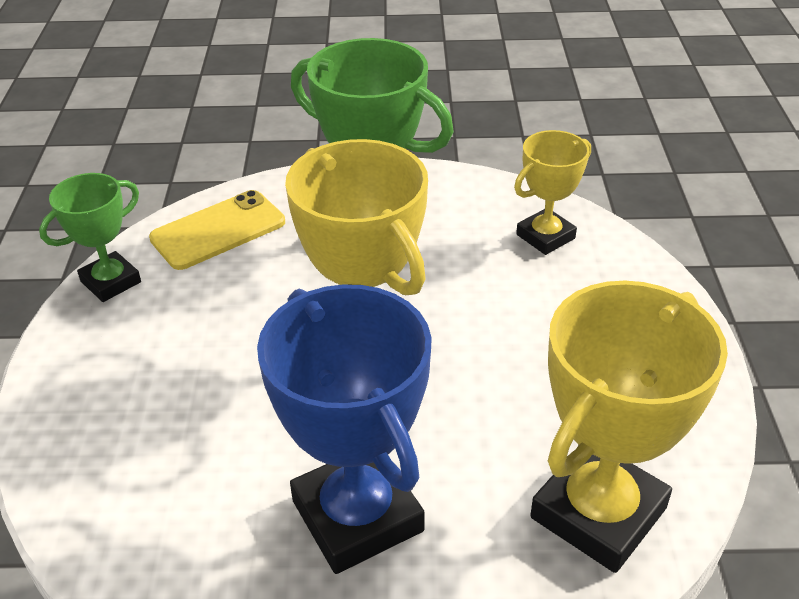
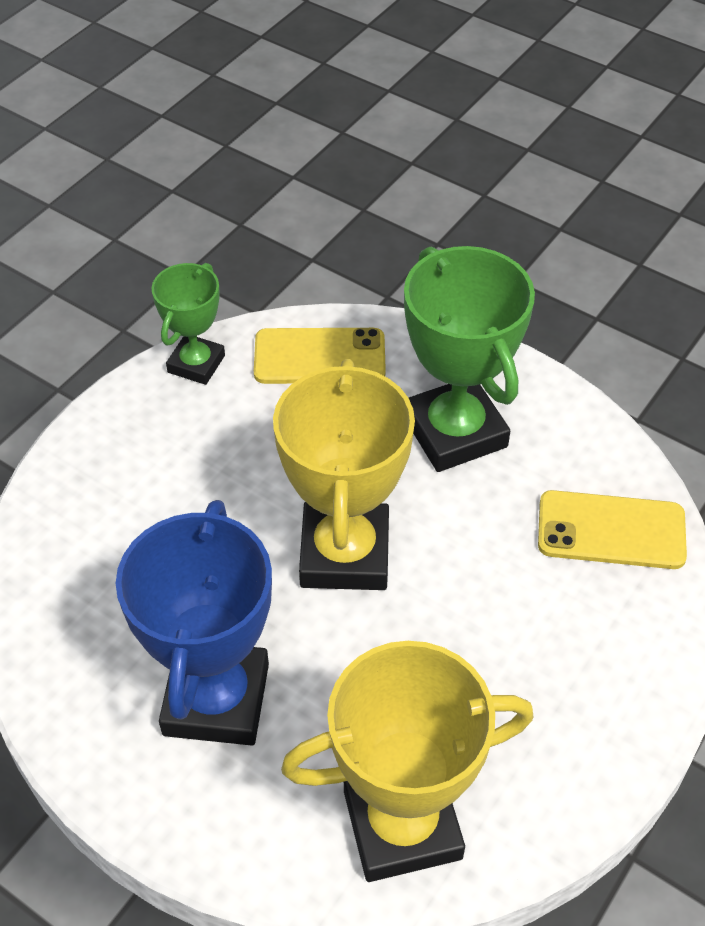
camera: 35 degrees right, 10 degrees up
green trophy [39,173,141,302] -> green trophy turned 60 degrees counterclockwise [152,263,225,385]
yellow trophy [514,130,591,255] -> yellow phone [538,490,687,569]

